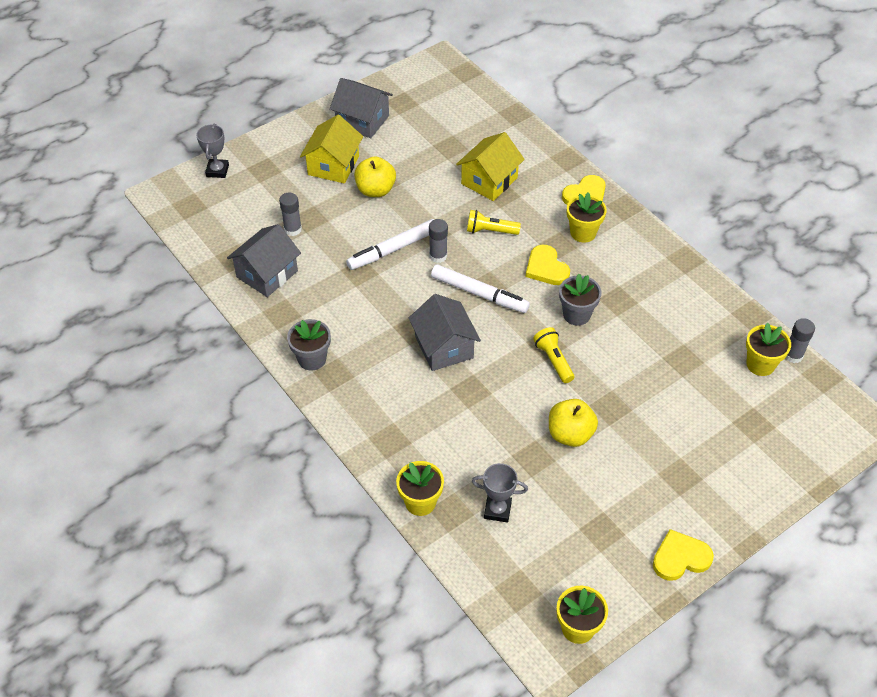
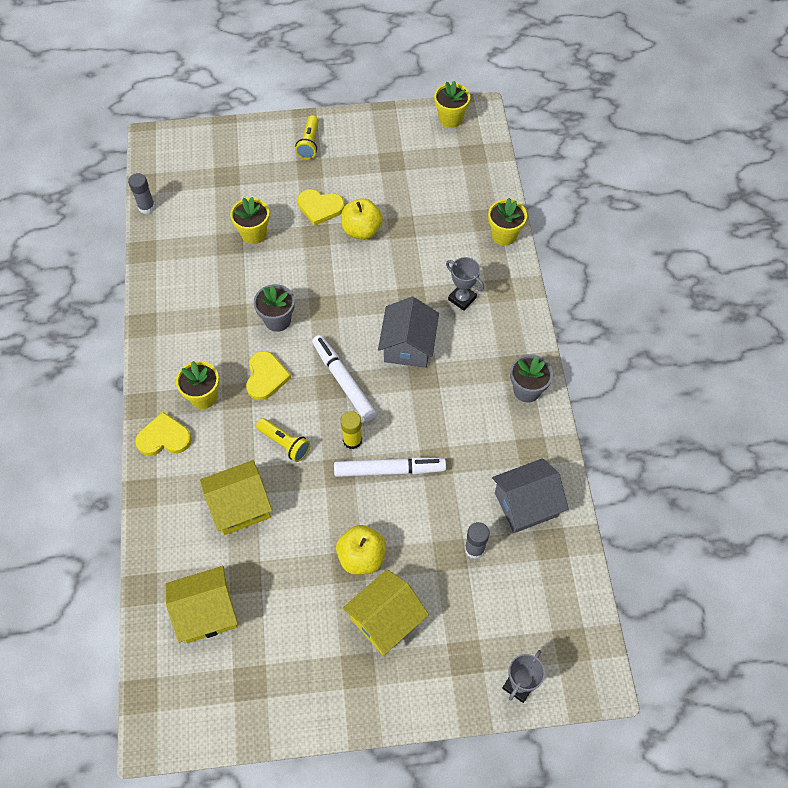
camera: 150 degrees left, 10 degrees up
grey house [330,78,393,138] -> none
grey glue stick [429,219,448,263] -> yellow glue stick [341,411,362,450]
grey trophy [472,463,528,522] -> grey trophy moved to [446,257,484,311]
yellow flashlight [533,327,574,383] -> yellow flashlight moved to [295,115,319,159]
yellow heart [653,529,714,581] -> yellow heart moved to [298,189,345,226]
yellow flower pot [746,323,791,376] -> yellow flower pot moved to [230,197,270,244]
none -> yellow house [166,566,238,643]

